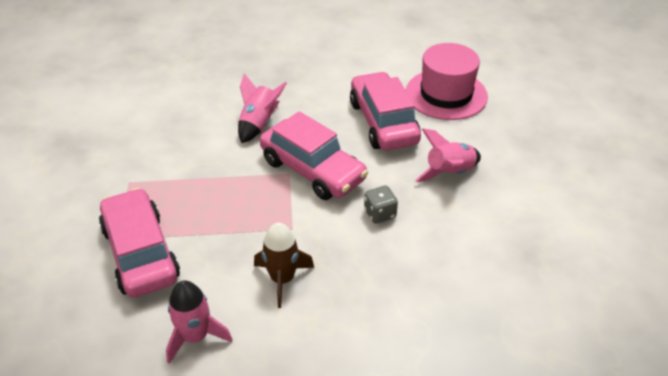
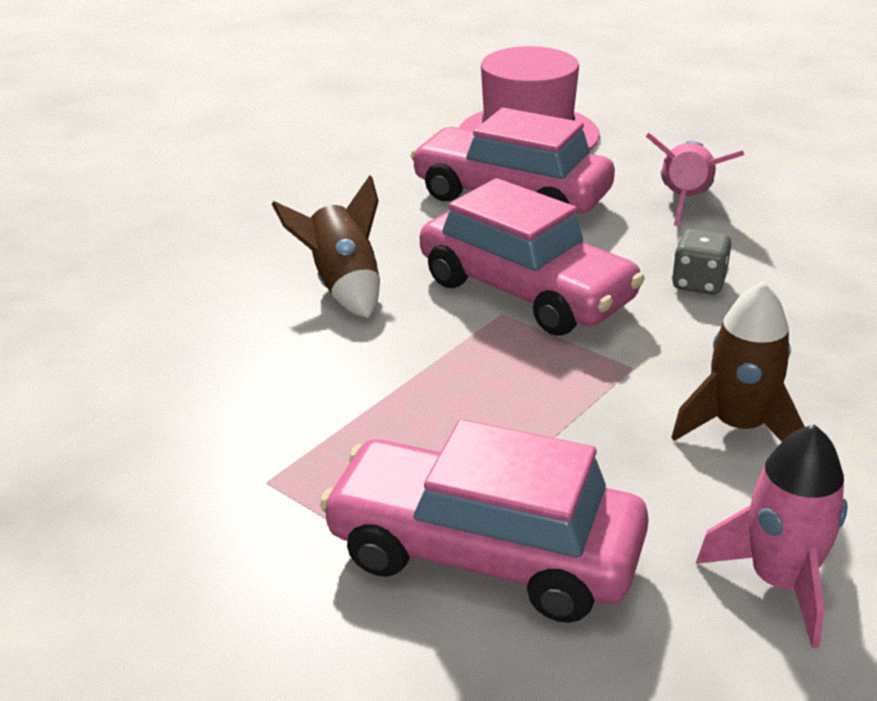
camera: 45 degrees left, 10 degrees down
pink rocket [238,73,287,143] -> brown rocket [272,175,380,318]
pink car [260,111,368,200] -> pink car turned 45 degrees clockwise [420,178,645,336]

